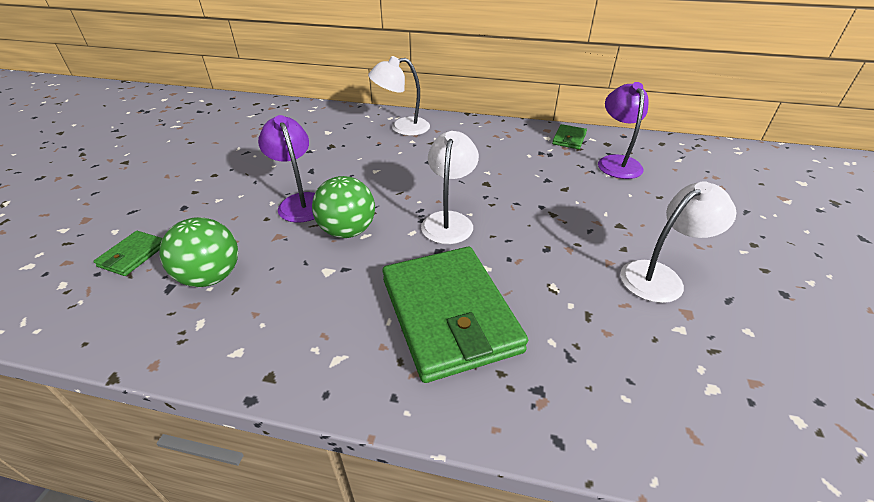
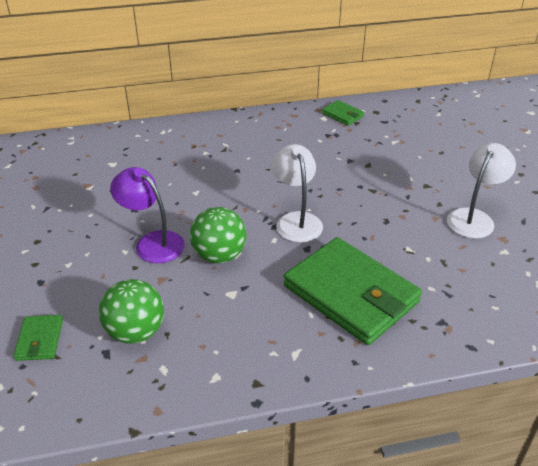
camera: 25 degrees left, 0 degrees up
white lamp [368,56,430,136] -> none
green wallet [552,124,587,149] -> green wallet turned 45 degrees counterclockwise [322,100,364,126]
purple lamp [598,82,649,179] -> none

